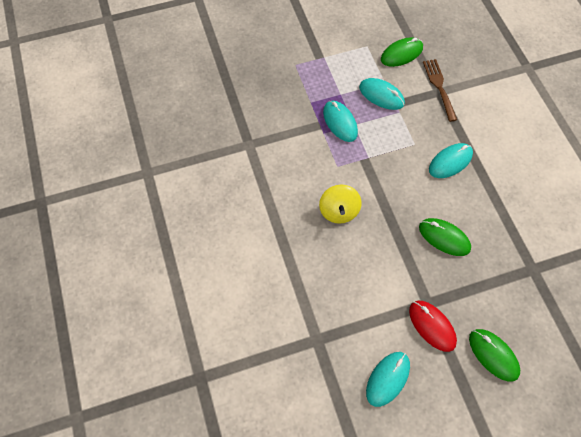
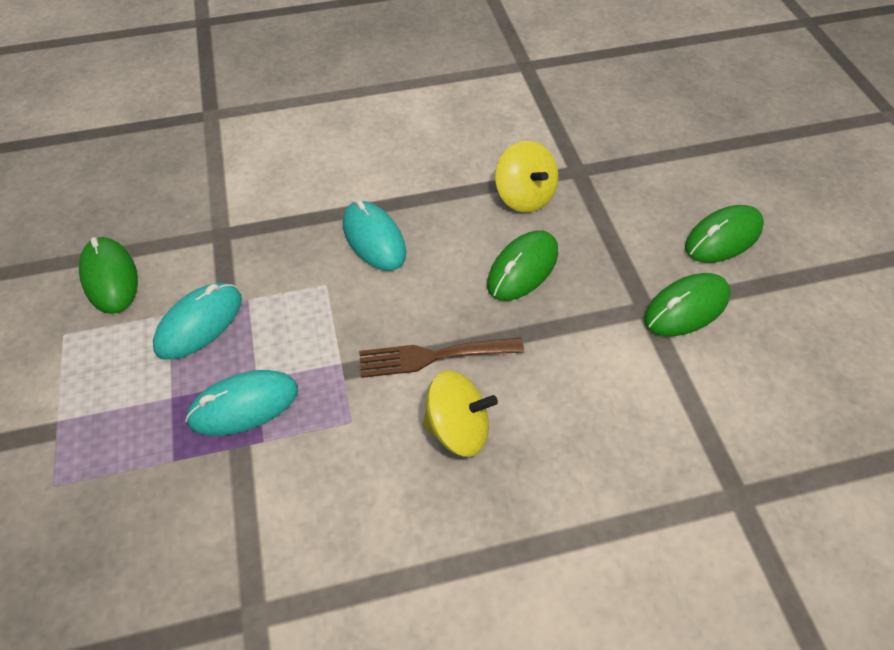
camera: 85 degrees left, 10 degrees down
turquoise mouse [366,352,410,407] -> none
red mouse [409,301,457,352] -> green mouse [644,273,731,336]
brown fork [423,59,457,122] -> brown fork moved to [359,337,524,378]
none -> yellow spinning top [495,141,558,213]

